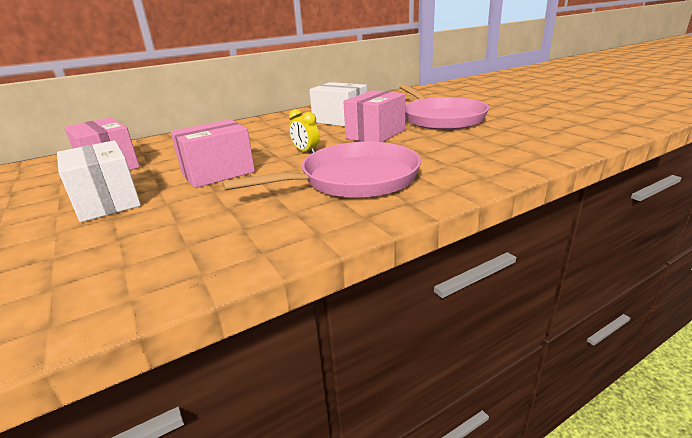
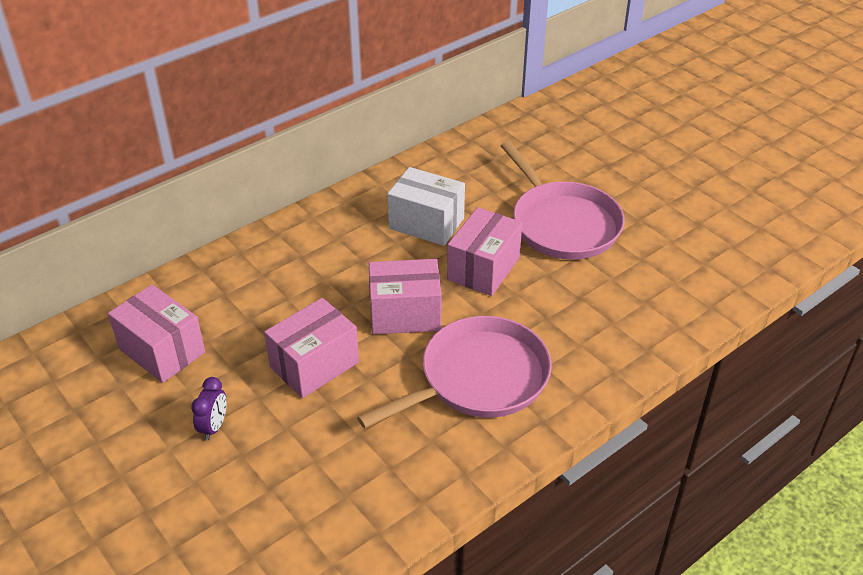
camera: 10 degrees left, 15 degrees up
white box [57,140,141,222] -> purple clock [191,377,227,441]
yellow clock [289,109,319,153] -> pink box [369,259,441,334]

